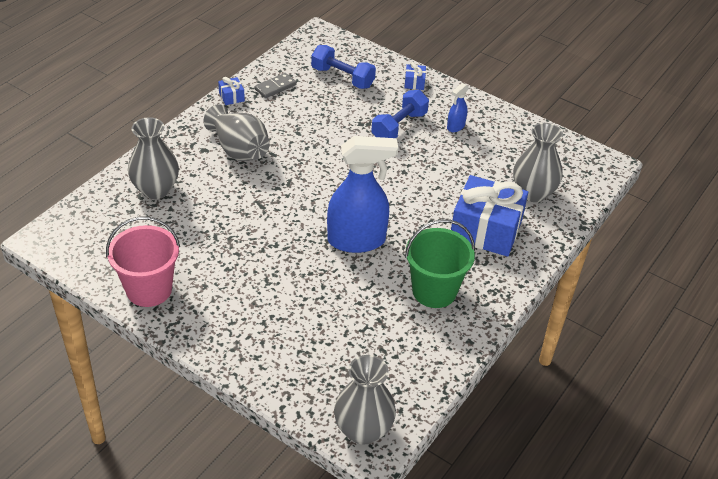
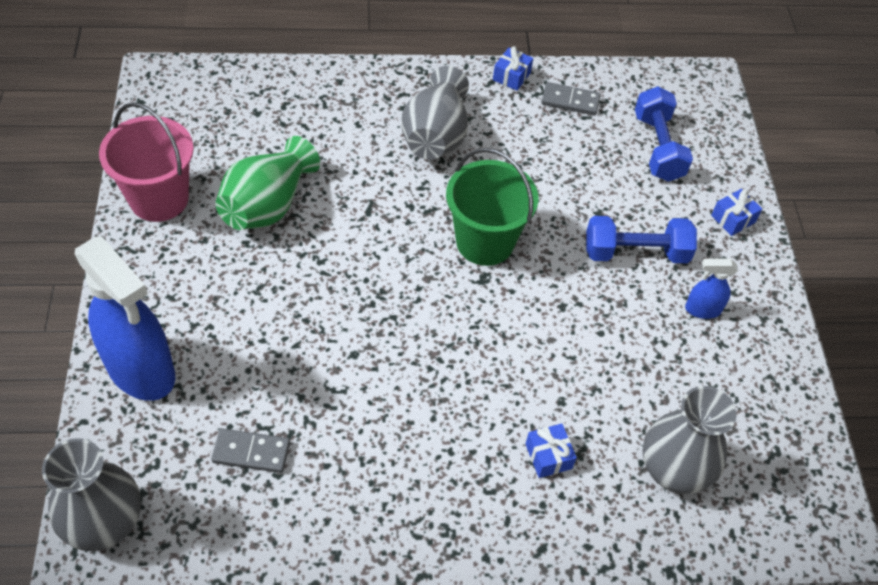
camera: 50 degrees right, 10 degrees up
grey vase [128,117,179,199] -> none
blue spray bottle [327,136,398,253] -> blue spray bottle moved to [75,236,175,401]
green bucket [405,219,475,308] -> green bucket moved to [446,148,538,266]
blue gift [451,175,528,257] -> blue gift [525,423,577,478], size x0.41
none -> grey domino [211,428,290,473]
none -> green vase [216,136,320,230]

